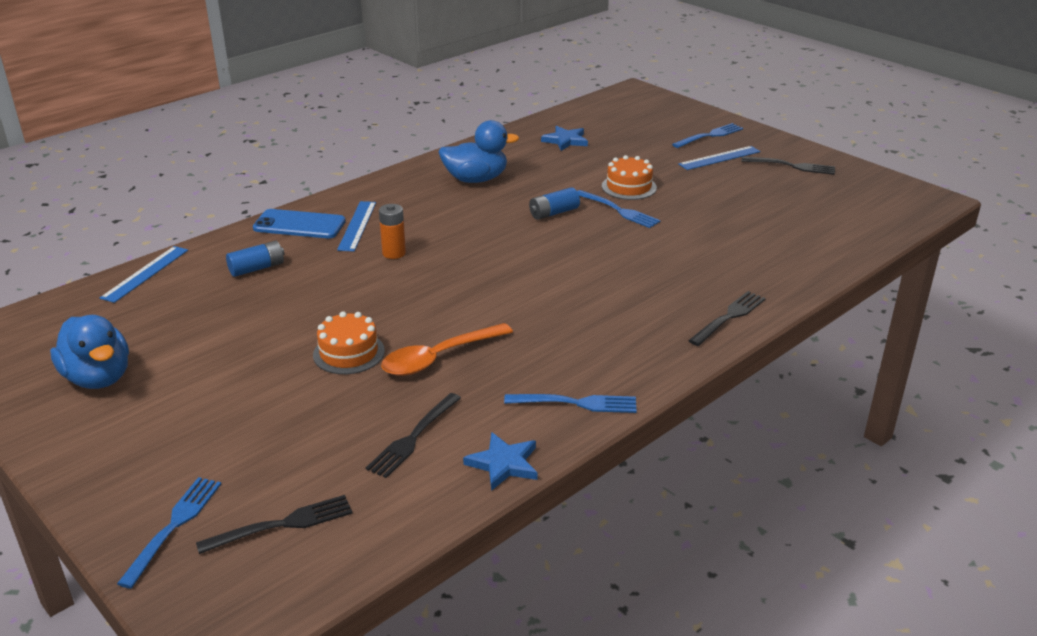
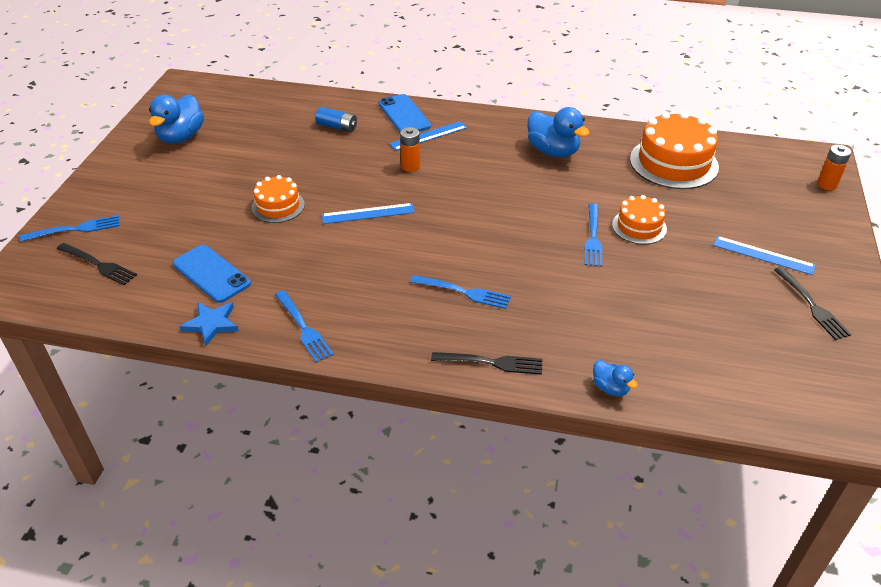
camera: 55 degrees right, 10 degrees up
blue ruler [100,246,188,303] -> blue ruler moved to [322,203,415,224]
black fork [366,393,461,478] -> blue phone [173,245,251,303]
orange spoon [381,323,513,376] -> none
blue battery [529,187,580,220] -> none
blue star [541,126,588,151] -> orange cake [630,111,719,189]
blue fork [672,123,743,148] -> blue fork moved to [410,275,511,309]
none -> blue duck [593,360,638,396]
none -> orange battery [817,145,851,190]

